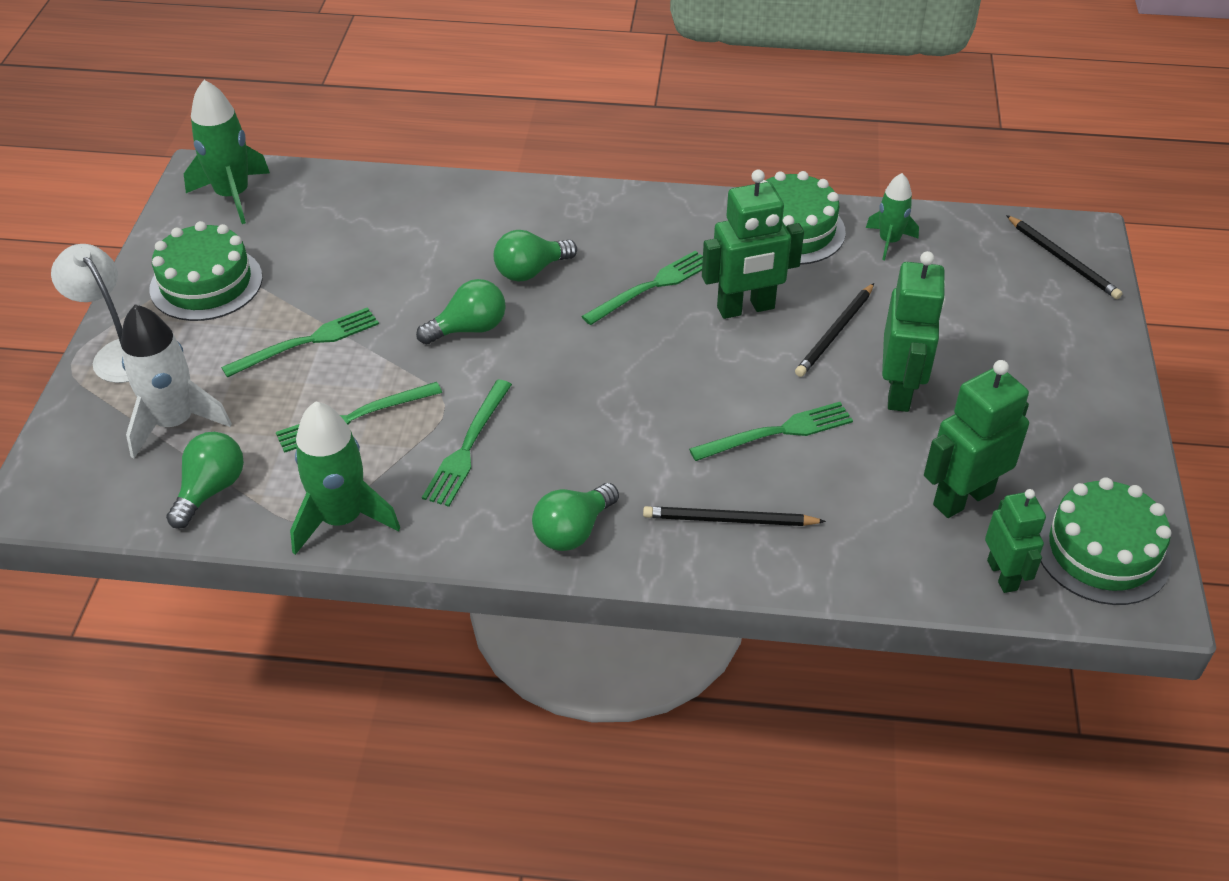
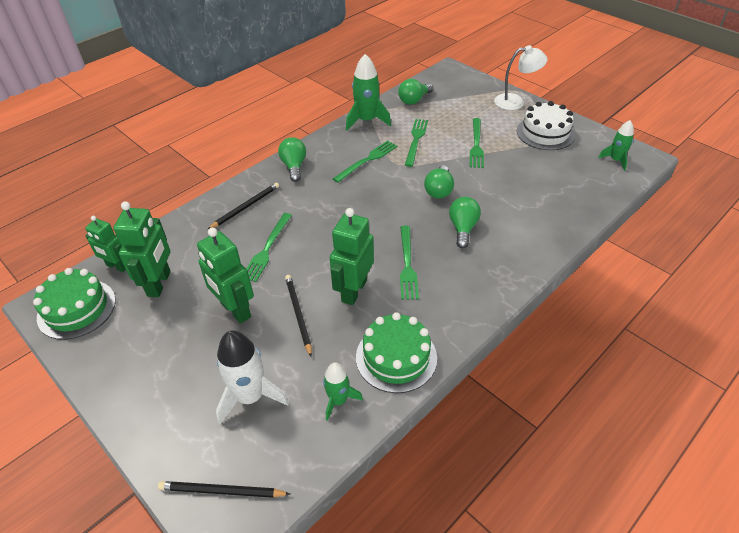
camera: 130 degrees right, 0 degrees up
white rocket [121,304,232,458] -> white rocket moved to [216,330,289,424]
green cake [150,221,263,321] -> white cake [517,101,575,150]
green light bulb [166,432,244,529] -> green light bulb turned 75 degrees clockwise [398,79,433,105]
green rocket [184,80,270,224] -> green rocket [598,120,634,171], size x0.61
green fork [422,380,512,507] -> green fork turned 75 degrees clockwise [333,140,397,183]

